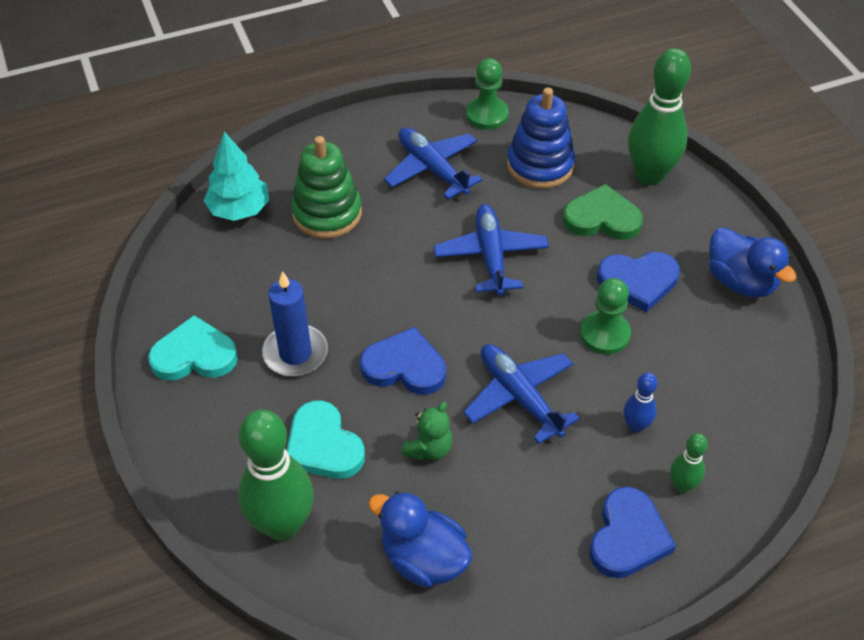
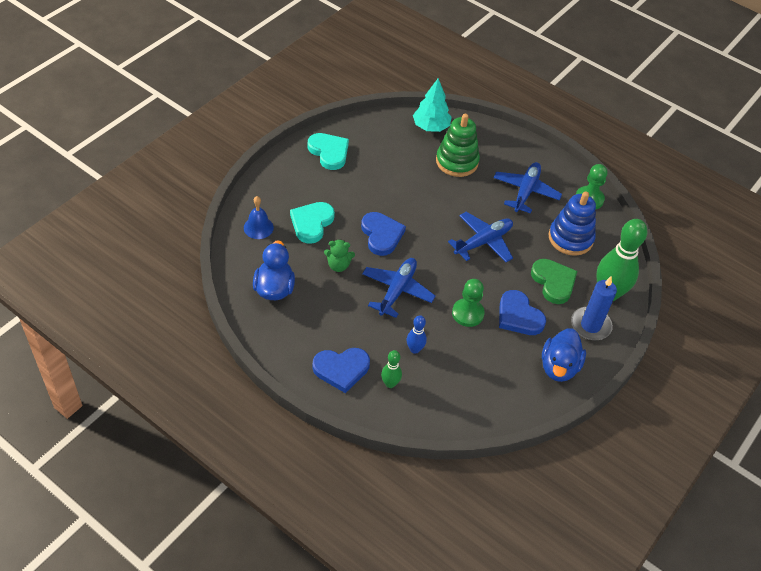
camera: 55 degrees right, 0 degrees up
green bowling pin [238,409,314,541] -> blue bell [244,196,274,239]
blue candle [262,271,328,377] -> blue candle moved to [571,276,617,340]

